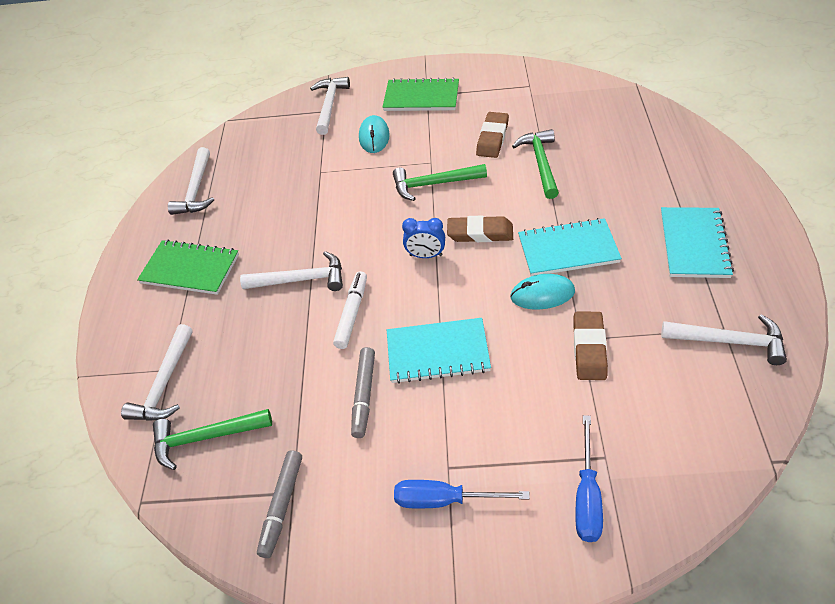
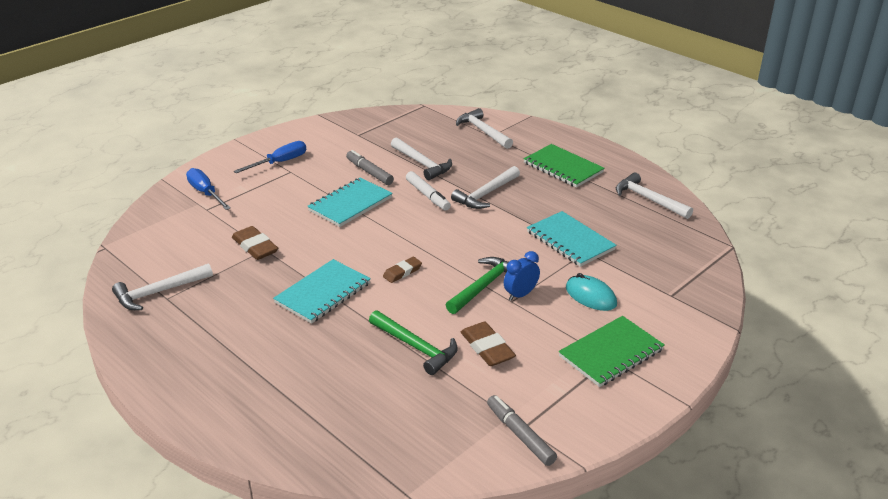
camera: 130 degrees right, 15 degrees down
green notebook [137,240,239,295] -> green notebook turned 75 degrees clockwise [523,144,605,188]
green hammer [153,409,272,470] -> none
grey marker [257,450,302,558] -> grey marker moved to [487,395,557,466]
white hammer [310,77,350,135] -> white hammer moved to [391,137,452,180]
blue clock [402,218,445,258] -> blue clock moved to [504,251,540,301]
brown eraser [447,216,513,242] -> brown eraser [383,257,422,283], size x0.65
turquoise mouse [510,274,575,310] -> none
turquoise notebook [661,207,734,278] -> turquoise notebook moved to [527,211,617,267]

